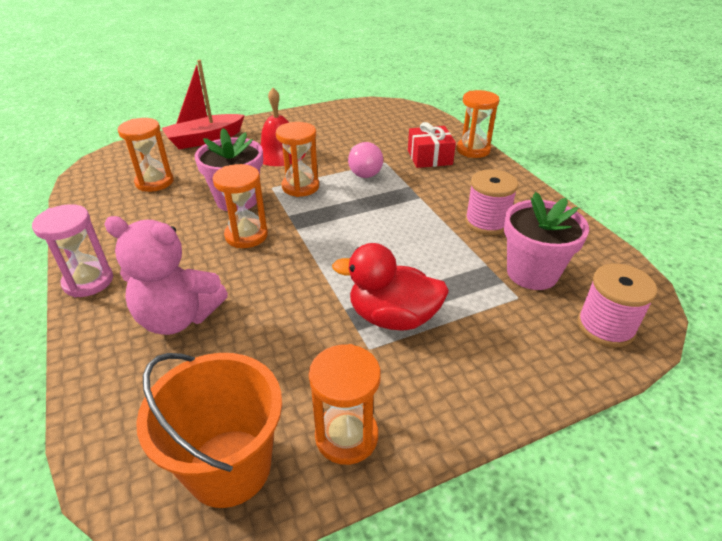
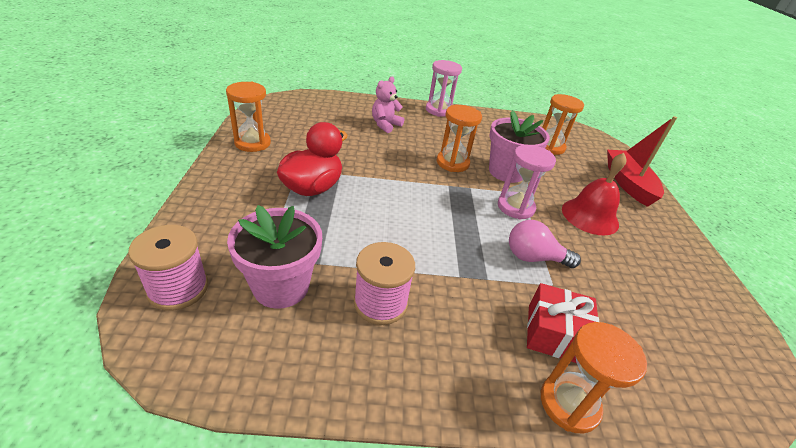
camera: 110 degrees right, 0 degrees up
pink teddy bear [104,216,228,335] -> pink teddy bear [372,76,404,133], size x0.61
orange bucket [136,353,282,508] -> none
orange hourglass [276,122,319,197] -> pink hourglass [498,145,556,219]

